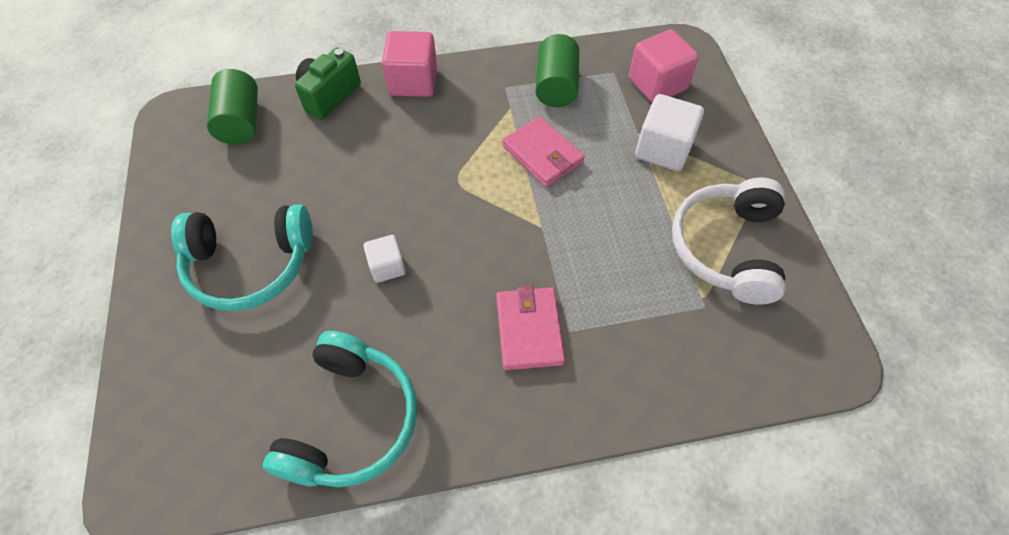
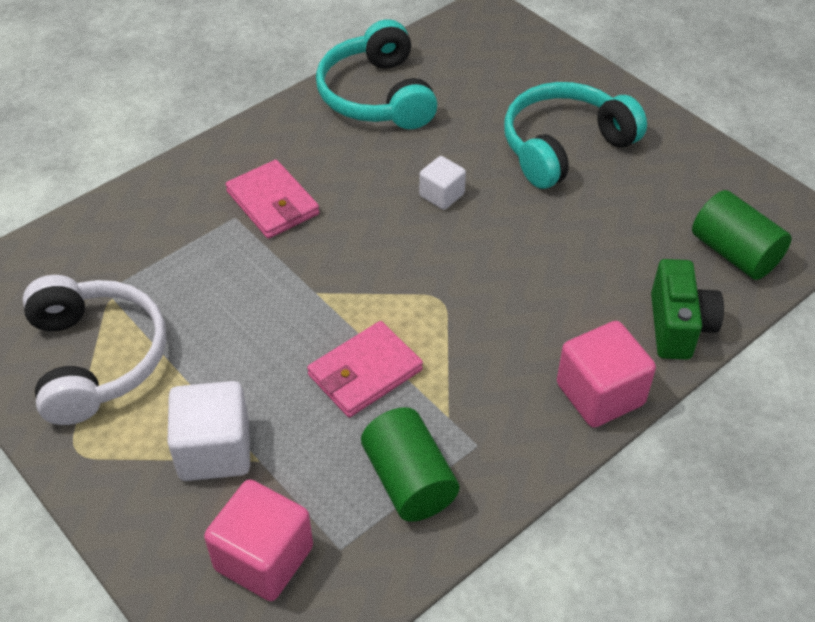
camera: 150 degrees right, 10 degrees down
pink wallet [502,116,585,187] -> pink wallet turned 60 degrees counterclockwise [307,321,423,417]

